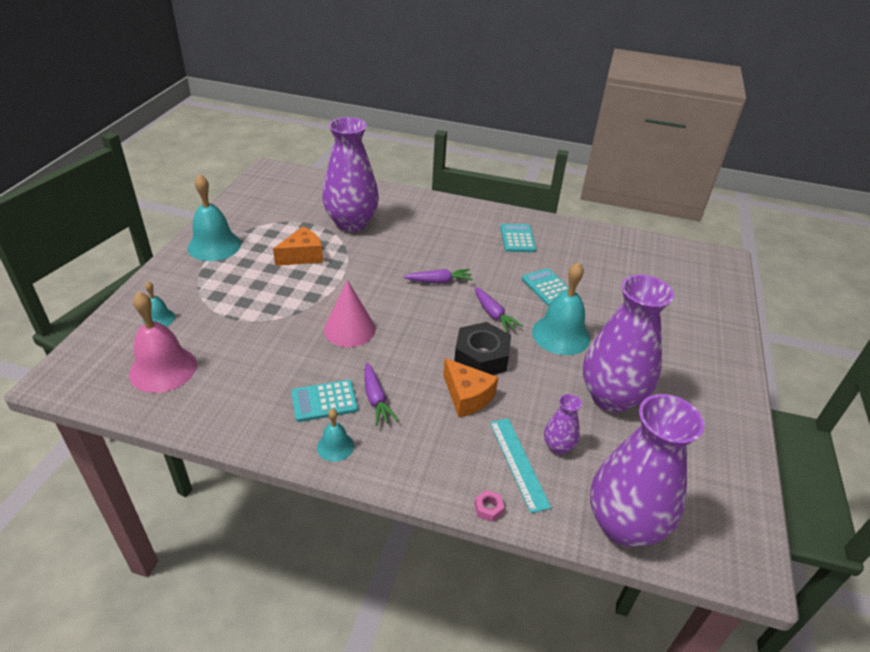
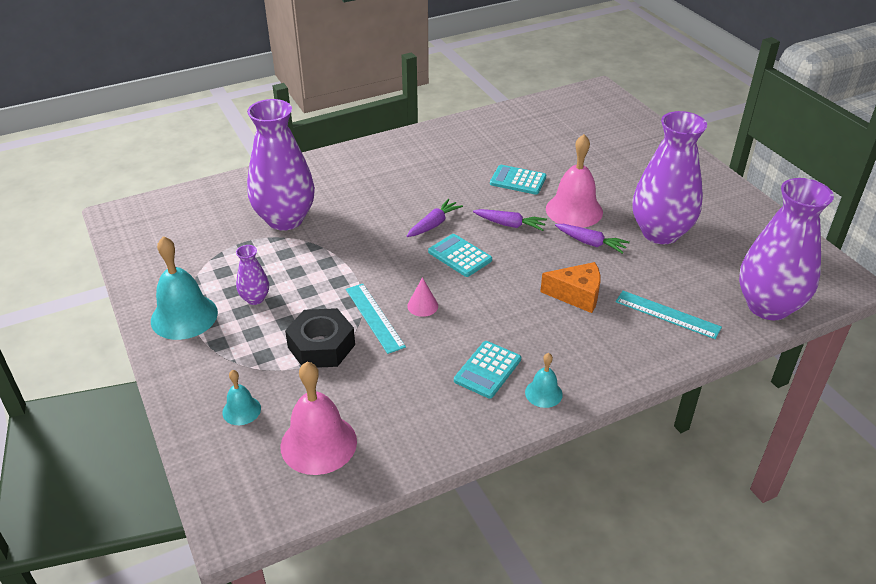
camera: 40 degrees left, 0 degrees up
orange cheese [273,227,323,266] -> none
pink cone [324,280,376,347] -> pink cone [407,277,438,317], size x0.55
purple carrot [364,363,398,426] -> purple carrot moved to [555,224,630,254]
black nut [454,322,511,375] -> black nut moved to [285,308,355,368]
pink nut [474,490,504,522] -> none
turquoise calculator [500,224,536,252] -> turquoise calculator moved to [428,234,492,277]
turquoise bell [532,262,590,355] -> pink bell [546,134,603,228]
purple vase [544,394,582,454] -> purple vase moved to [236,245,269,305]
none -> turquoise ruler [346,284,406,354]

